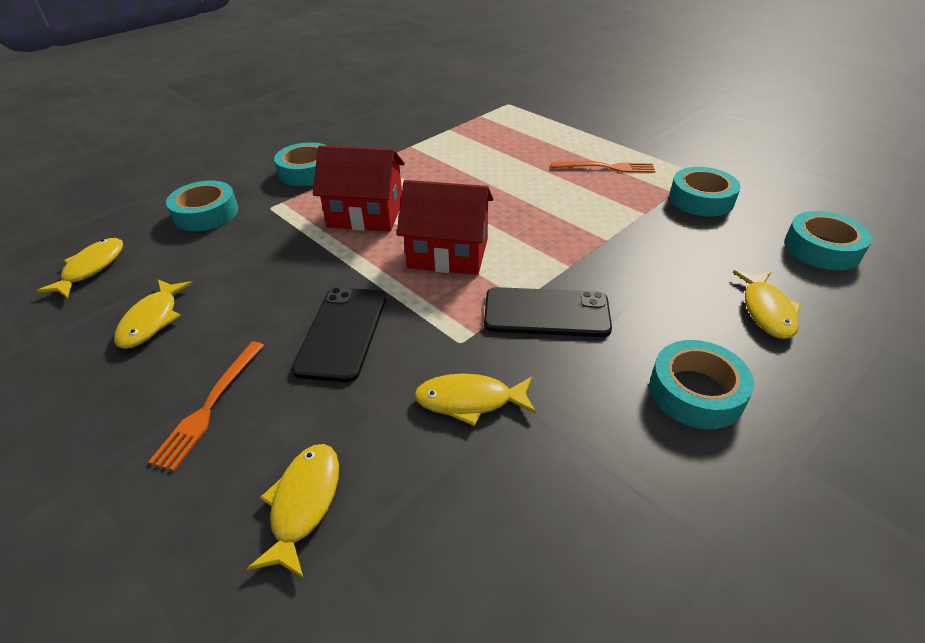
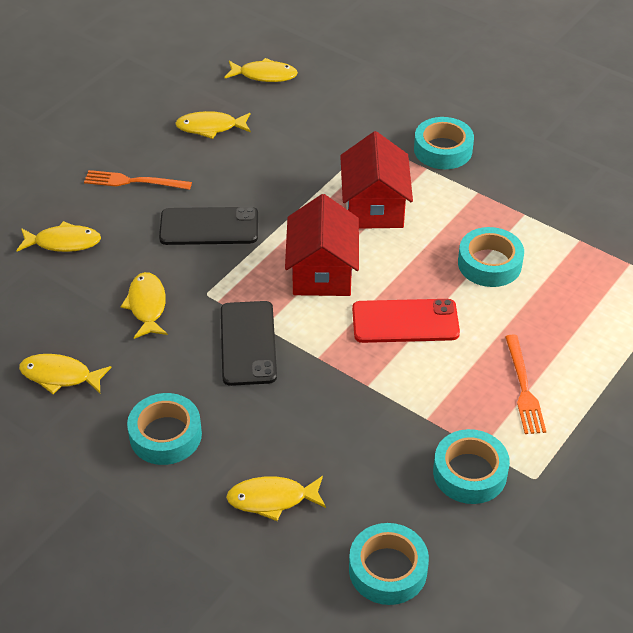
camera: 80 degrees right, 5 degrees up
turquoise tape [166,180,238,231] -> turquoise tape moved to [458,227,524,287]
none -> yellow fish [19,354,112,394]
none -> red phone [352,299,460,343]

